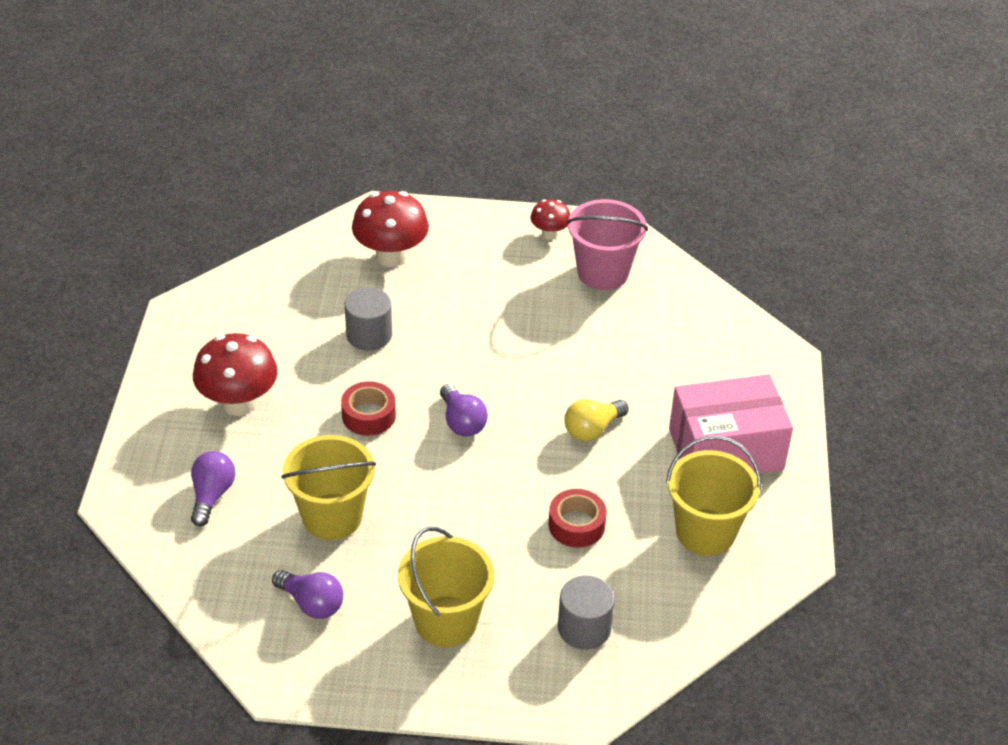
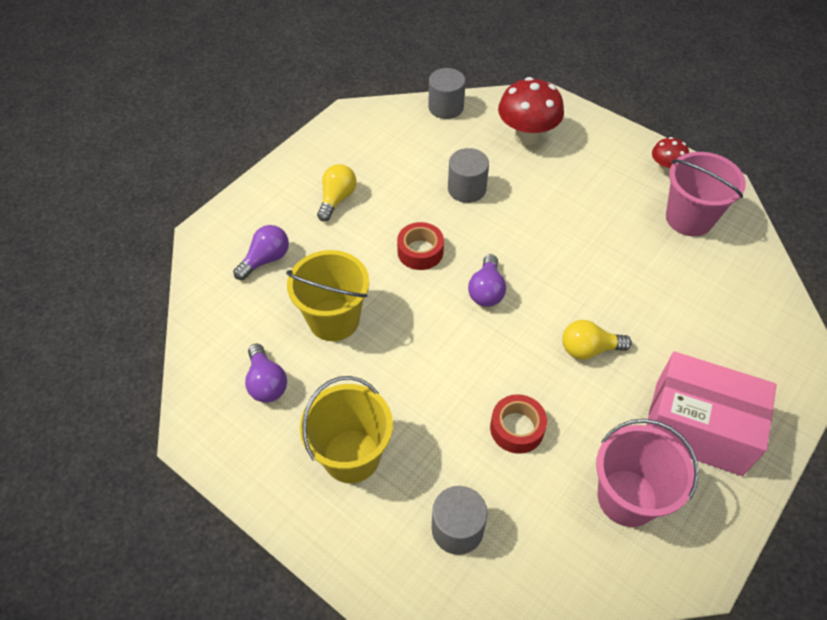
camera: 35 degrees right, 10 degrees up
red mushroom [193,333,278,416] -> yellow light bulb [317,164,356,222]
yellow bucket [666,436,761,556] -> pink bucket [596,419,699,527]
none -> grey cylinder [428,68,465,119]

